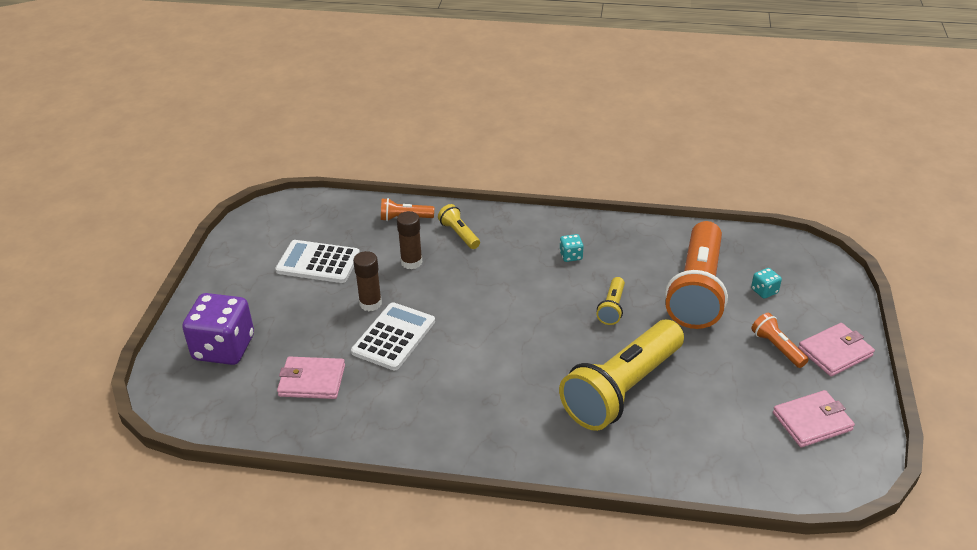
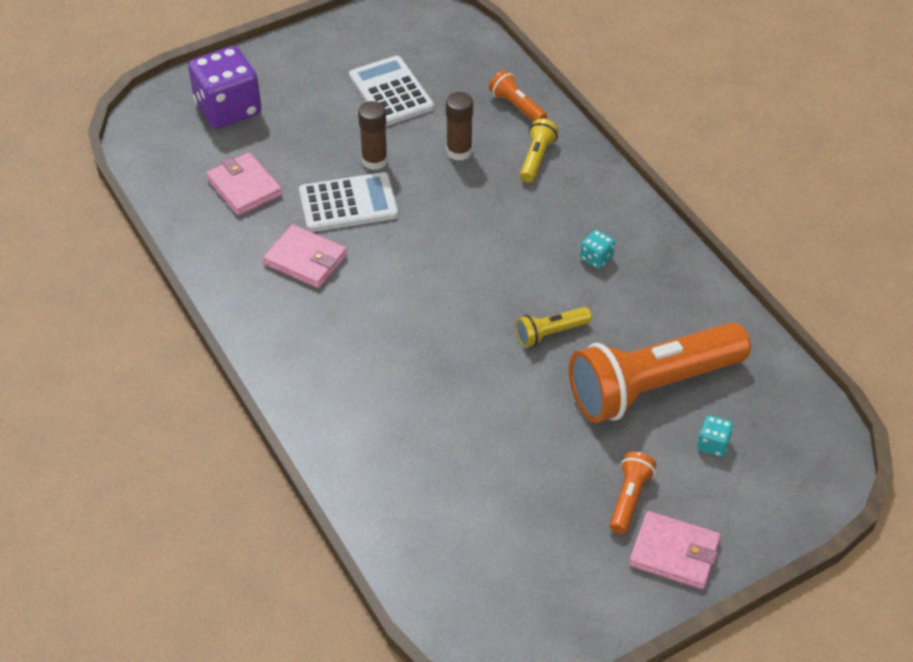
camera: 50 degrees right, 10 degrees up
yellow flashlight [559,320,684,431] -> none
pink wallet [773,390,855,447] -> pink wallet moved to [263,224,347,288]

